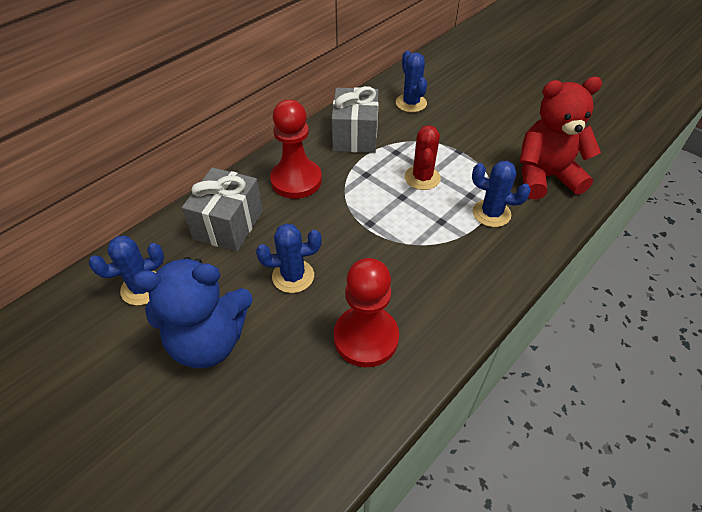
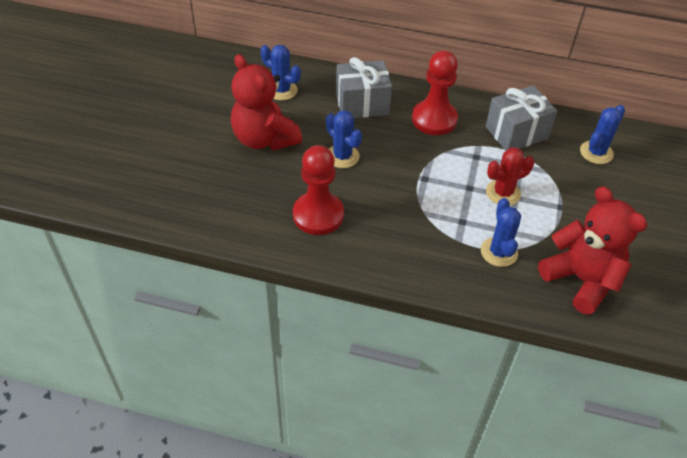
camera: 60 degrees right, 0 degrees up
blue teddy bear [133,257,253,368] -> red teddy bear [231,54,302,151]

